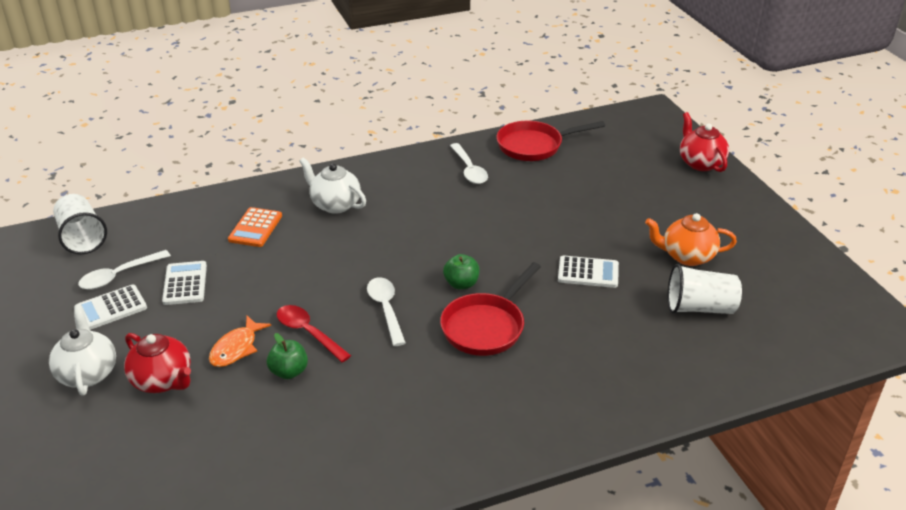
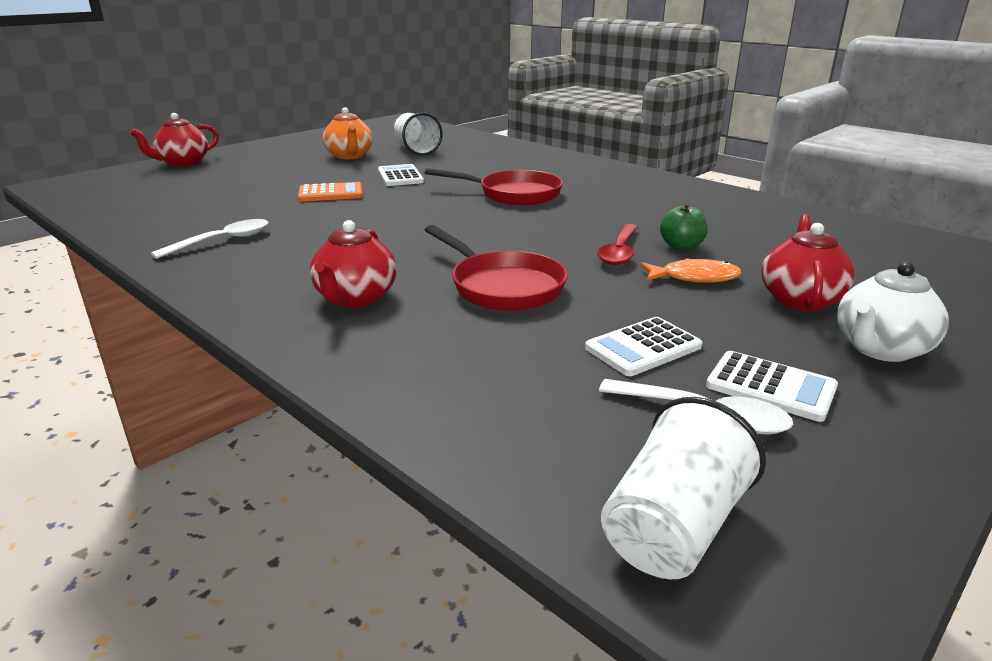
camera: 115 degrees left, 10 degrees down
orange calculator [228,207,282,247] -> orange calculator moved to [298,182,362,202]
white teapot [299,157,366,214] -> red teapot [310,220,396,308]
white spoon [367,277,406,346] -> none
green apple [443,254,480,290] -> none
red pan [496,121,605,161] -> red pan moved to [425,225,567,311]

